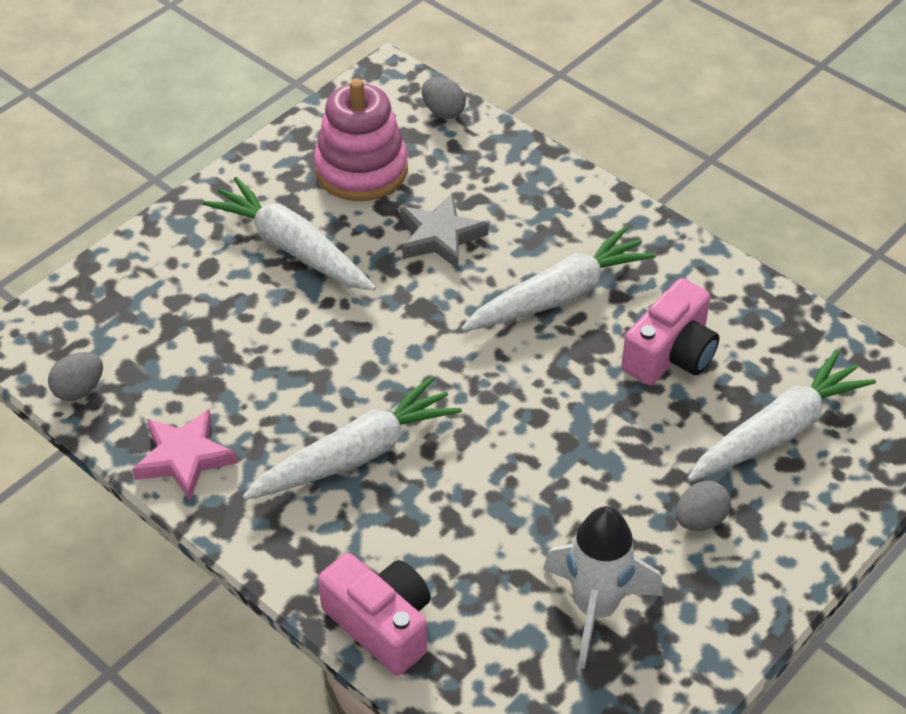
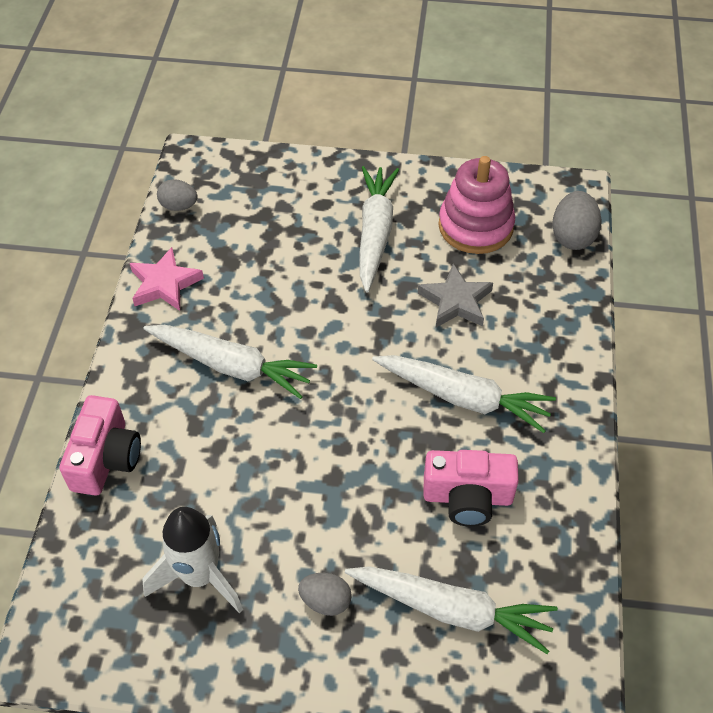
camera: 55 degrees right, 5 degrees up
grey egg [422,77,466,119] -> grey egg [552,191,602,250], size x1.50

